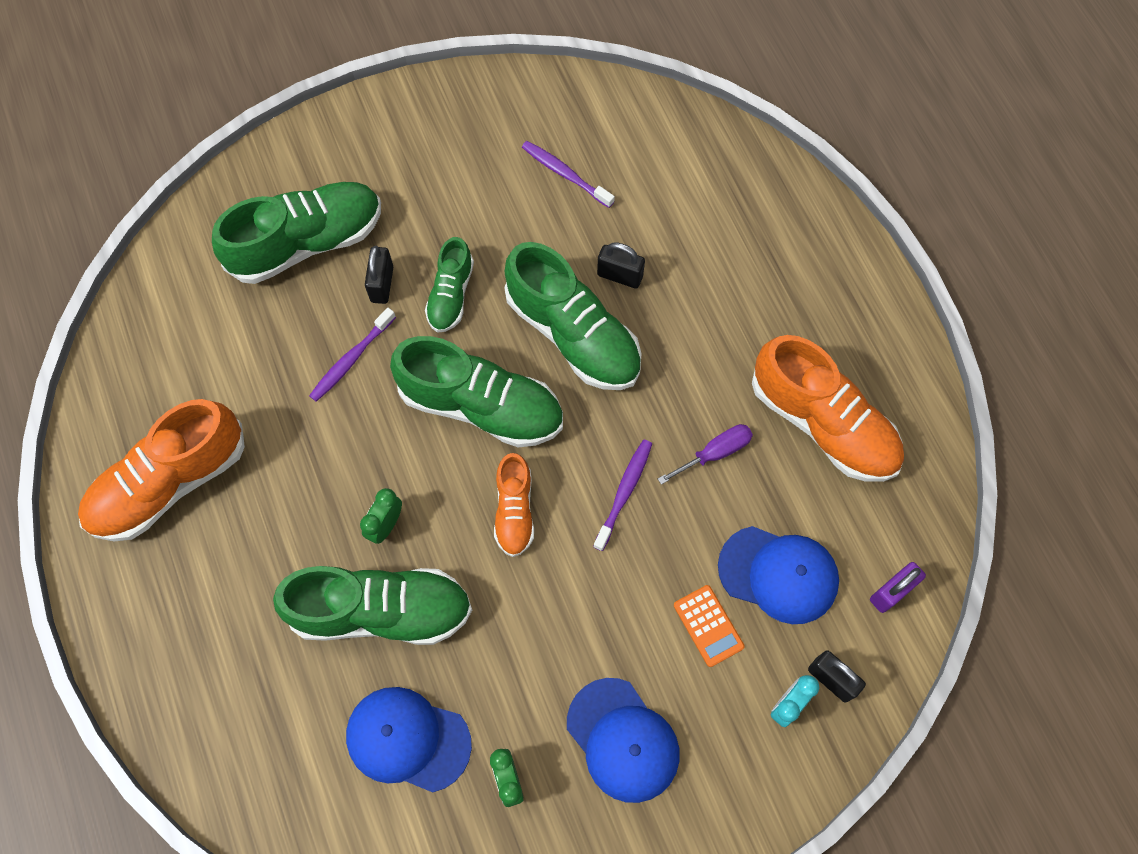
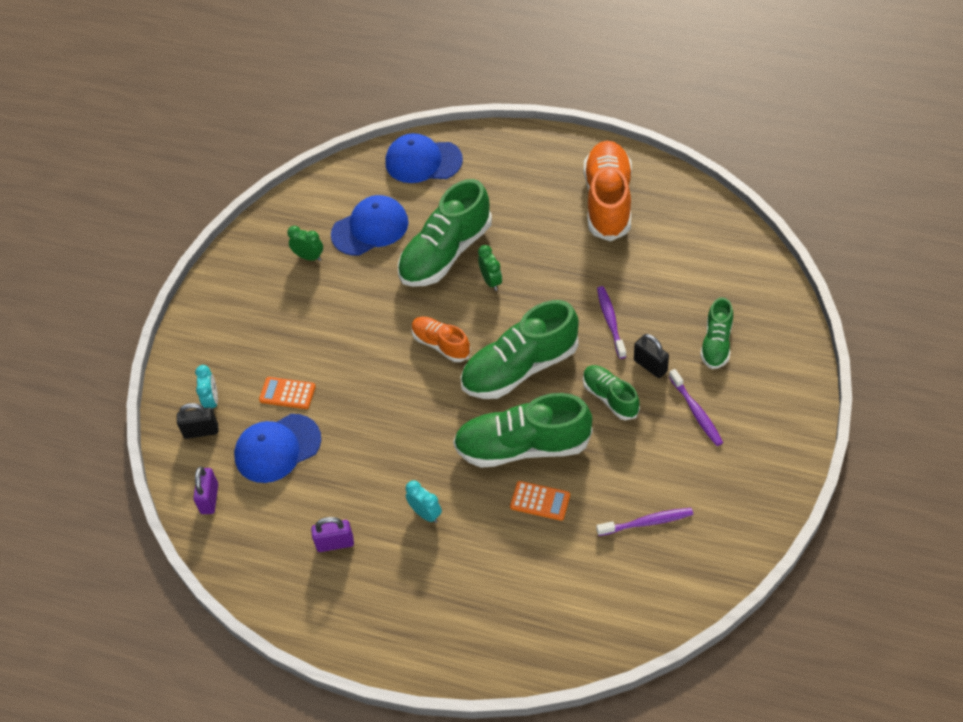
camera: 135 degrees right, 15 degrees down
green shoe [212,182,381,284] -> green shoe [700,297,733,369], size x0.55
blue cap [567,678,680,803] -> blue cap moved to [385,133,463,183]
purple toothbrush [593,440,652,551] -> purple toothbrush moved to [669,369,723,446]
black padlock [597,243,645,289] -> orange calculator [510,481,570,521]
purple screwdriver [658,424,753,485] -> none
orange shoe [752,335,904,482] -> purple padlock [311,517,354,552]
none -> turquoise clock [406,480,442,523]

